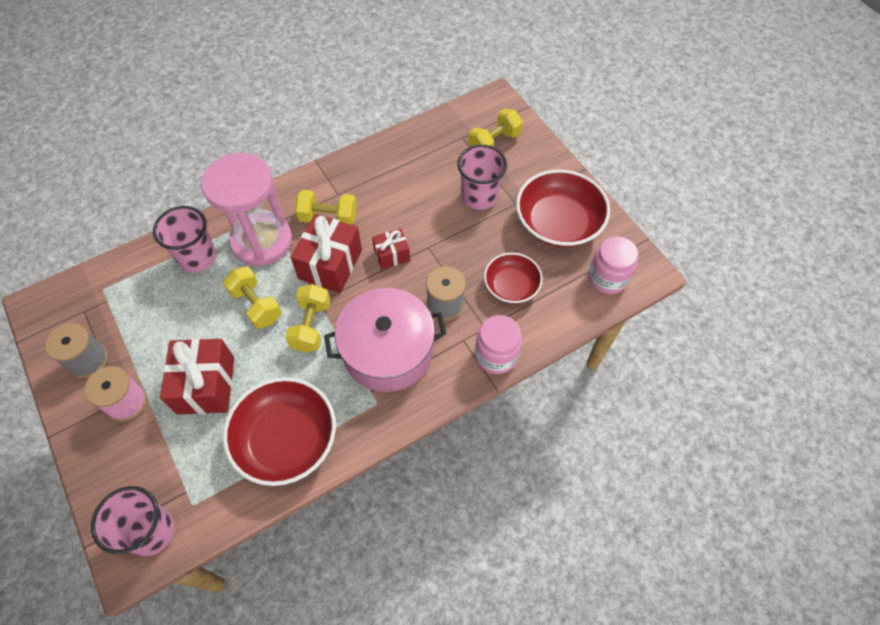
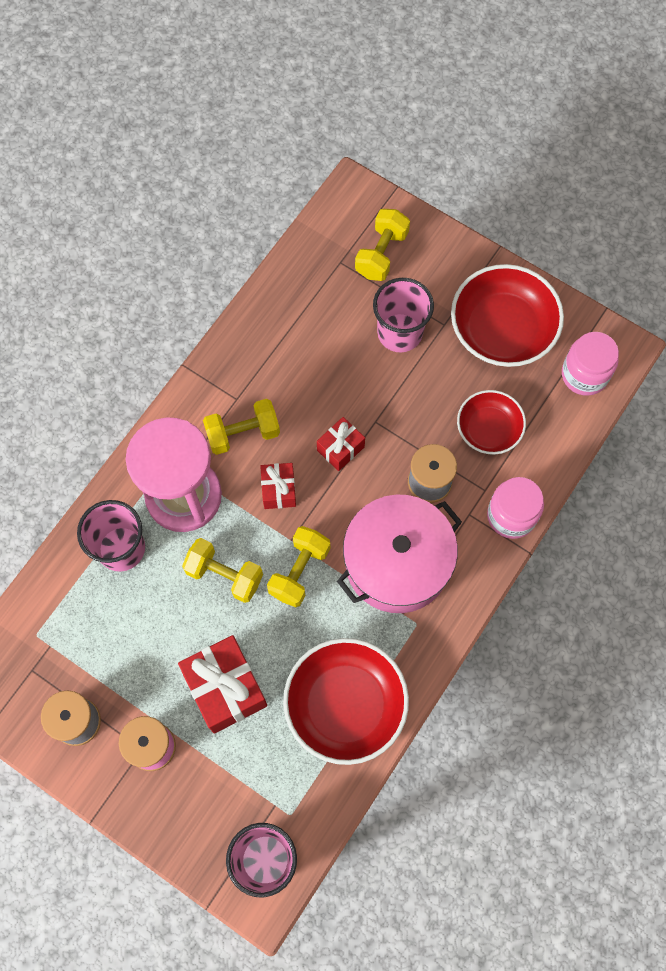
camera: 25 degrees left, 10 degrees up
yellow dumbbell [285,284,330,352] -> yellow dumbbell turned 45 degrees clockwise [267,526,330,607]
red gift [290,214,362,293] -> red gift [260,463,296,509], size x0.56

